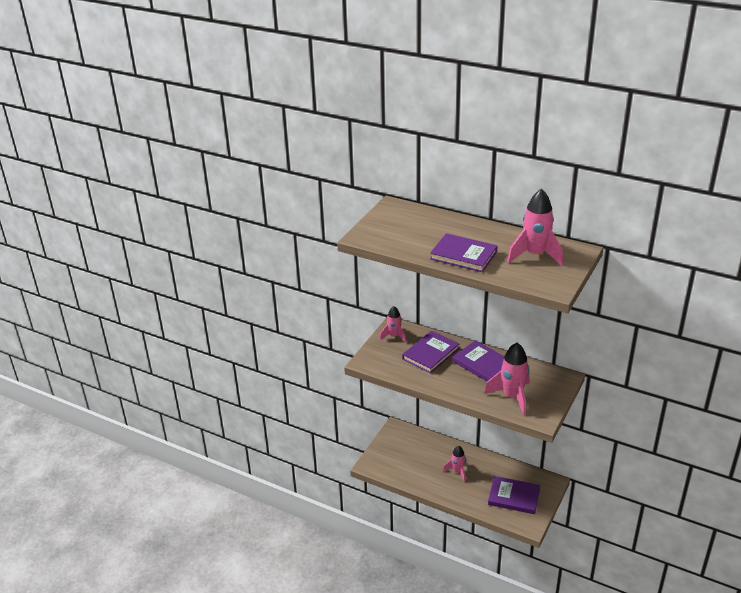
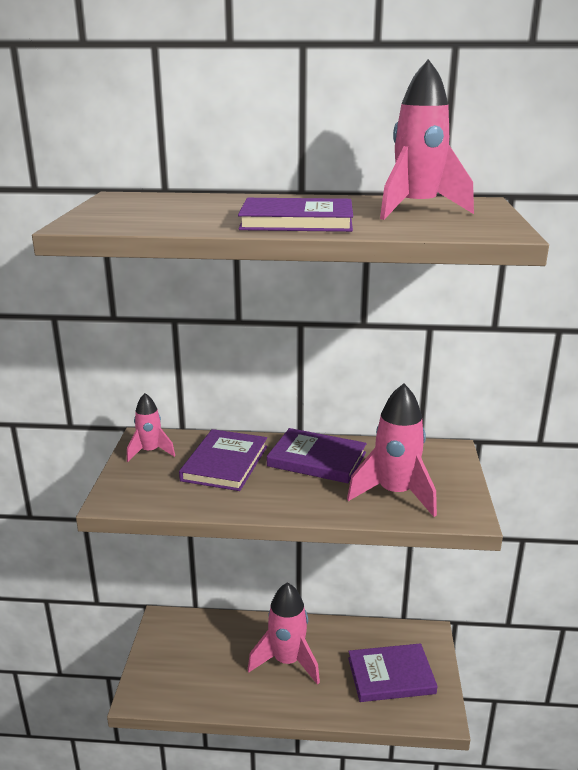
camera: 25 degrees left, 10 degrees down
pink rocket [443,446,466,482] -> pink rocket [248,583,320,685], size x1.69

